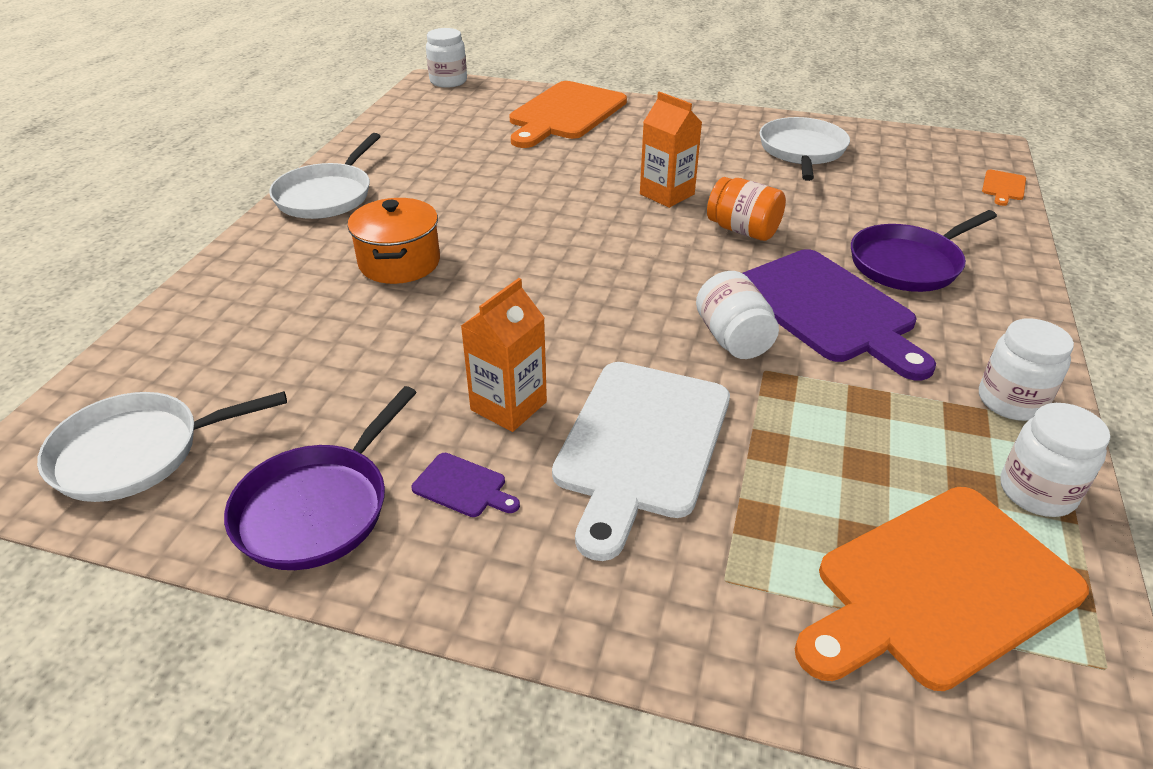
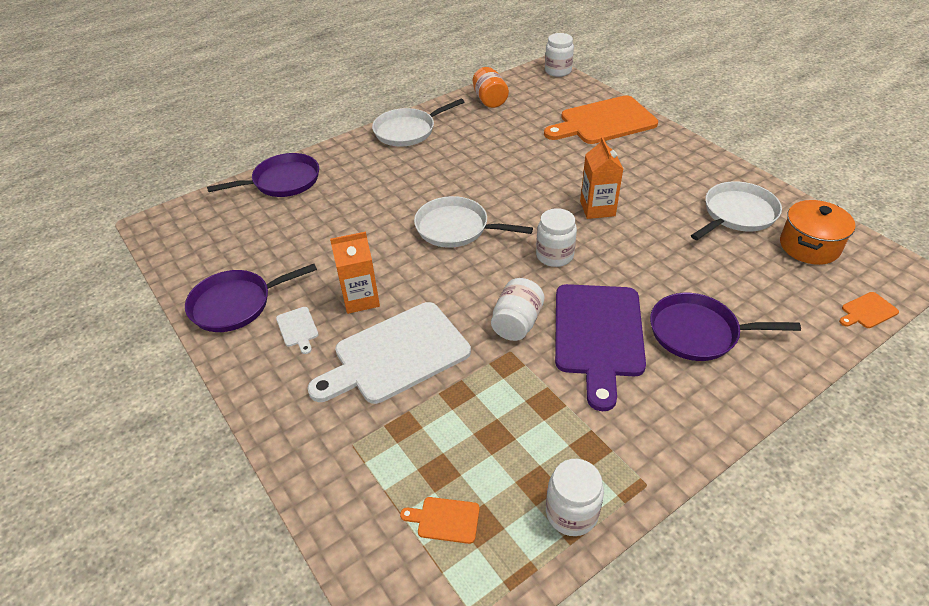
camera: 40 degrees right, 5 degrees up
white pan [37,391,287,502] -> white pan moved to [414,196,533,248]
orange pot [348,198,440,284] -> orange pot moved to [780,200,855,265]
purple cutting board [411,453,520,517] -> white cutting board [276,307,319,354]
orange jar [707,177,786,241] -> orange jar moved to [473,67,509,108]
orange cutting board [795,487,1089,691] -> orange cutting board [400,497,480,544], size x0.40
white jar [979,318,1074,421] -> white jar moved to [536,208,577,267]
none -> purple pan [207,153,319,197]

